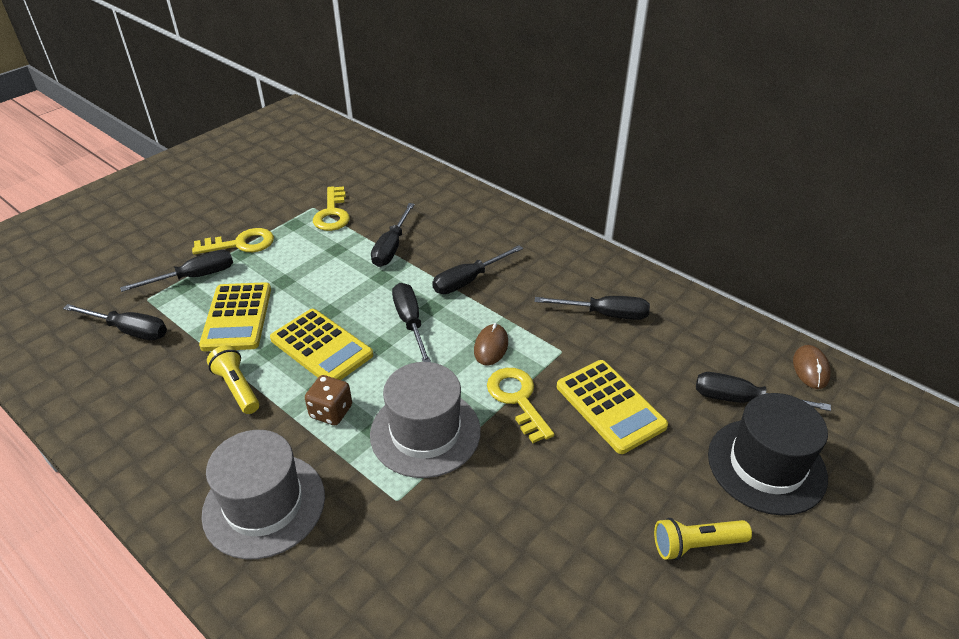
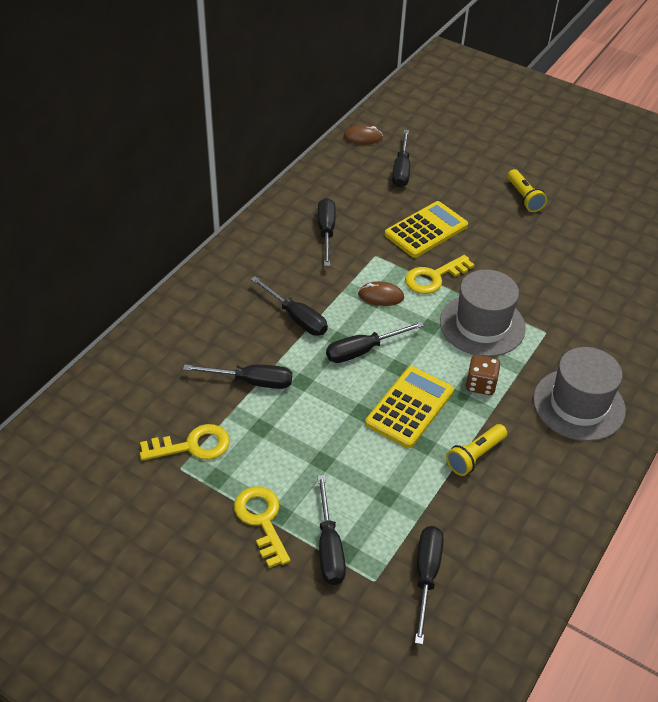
camera: 100 degrees left, 5 degrees up
black screwdriver [120,250,233,292] -> black screwdriver turned 150 degrees counterclockwise [317,475,346,585]
yellow calculator [199,282,271,351] -> none
black hat [708,393,828,516] -> none

